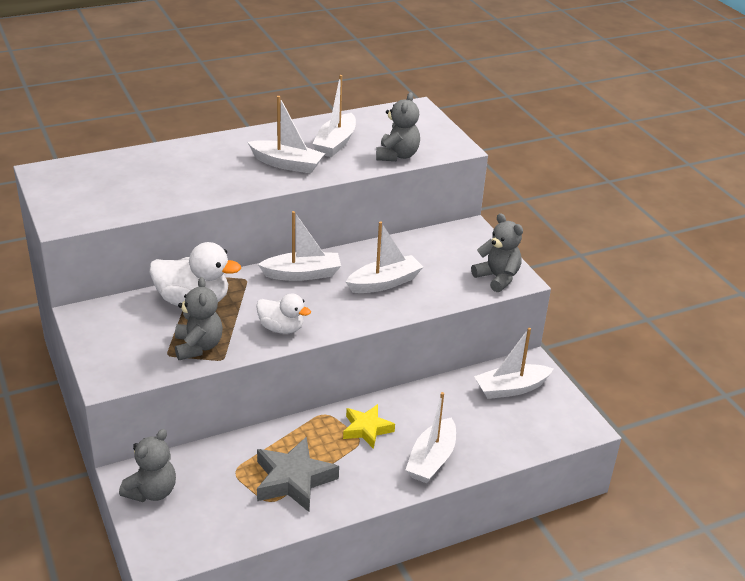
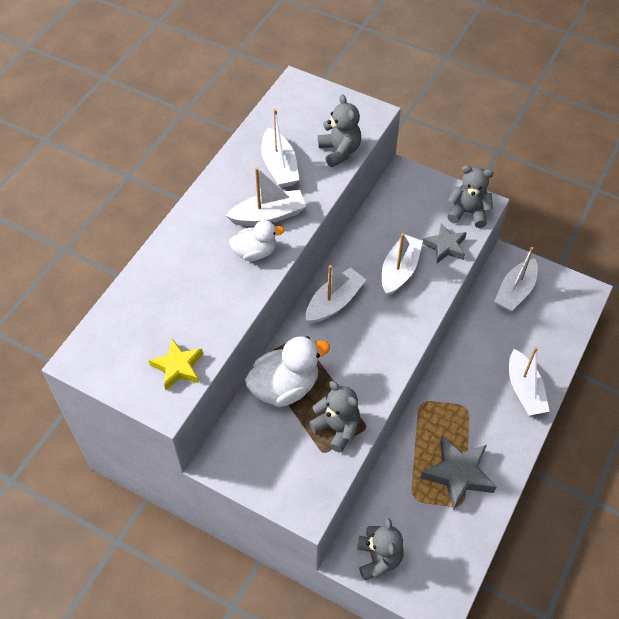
camera: 35 degrees left, 20 degrees up
white duck [256,293,311,334] -> white duck moved to [229,220,284,261]
yellow star [343,404,395,449] -> yellow star moved to [149,339,203,390]
none -> grey star [422,223,467,263]

